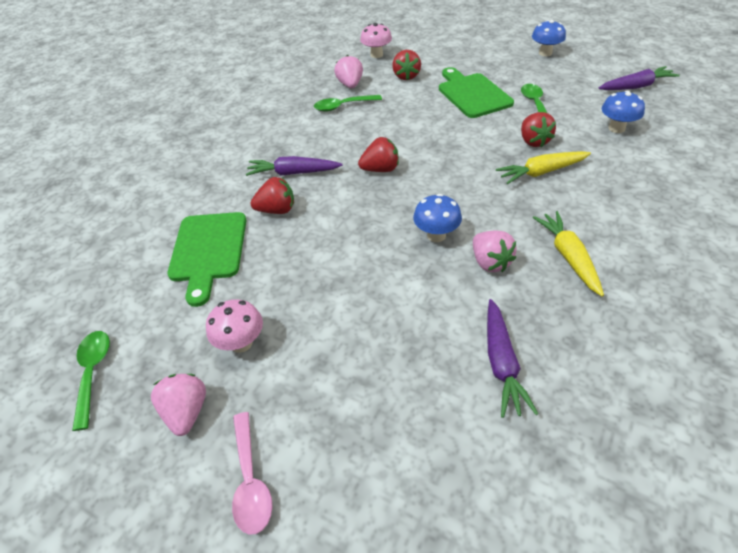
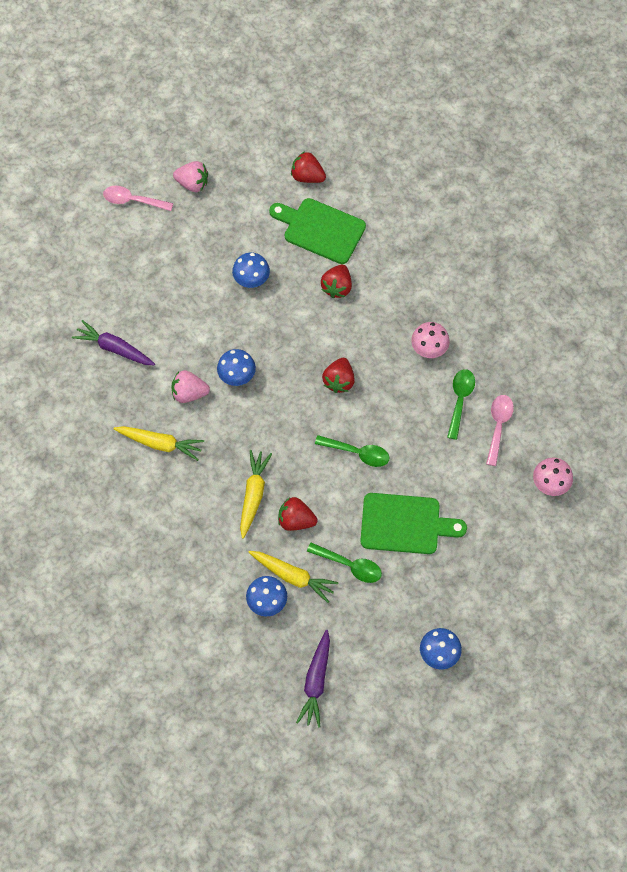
camera: 115 degrees right, 20 degrees up
green spoon [72,331,110,431] -> green spoon moved to [315,435,389,467]
pink mushroom [206,299,263,353] -> pink mushroom moved to [411,322,450,358]
purple carrot [246,156,343,176] -> none
pink strawberry [334,55,363,88] -> pink spoon [486,395,514,466]
red strawberry [392,50,421,80] -> red strawberry moved to [291,151,326,183]
none -> blue mushroom [232,253,270,288]
none -> yellow carrot [248,551,339,603]

